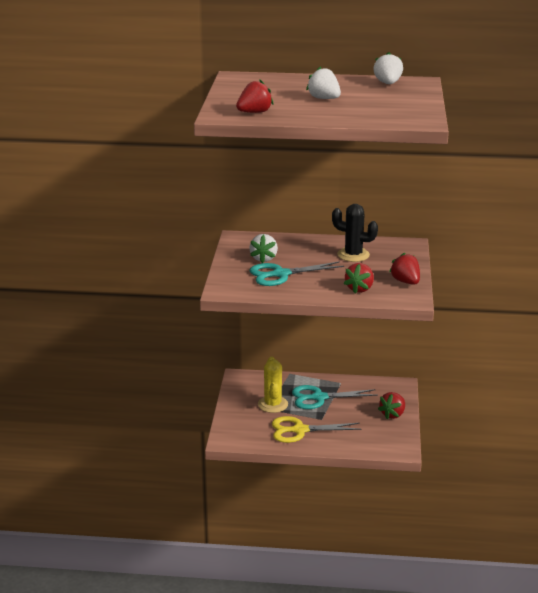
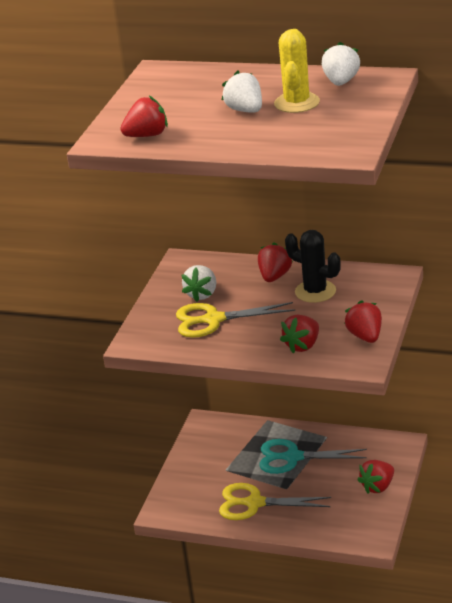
camera: 15 degrees right, 5 degrees up
turquoise scissors [250,261,344,286] -> yellow scissors [176,302,295,338]
yellow cactus [258,357,288,413] -> yellow cactus moved to [274,29,320,113]
none -> red strawberry [258,242,293,282]

